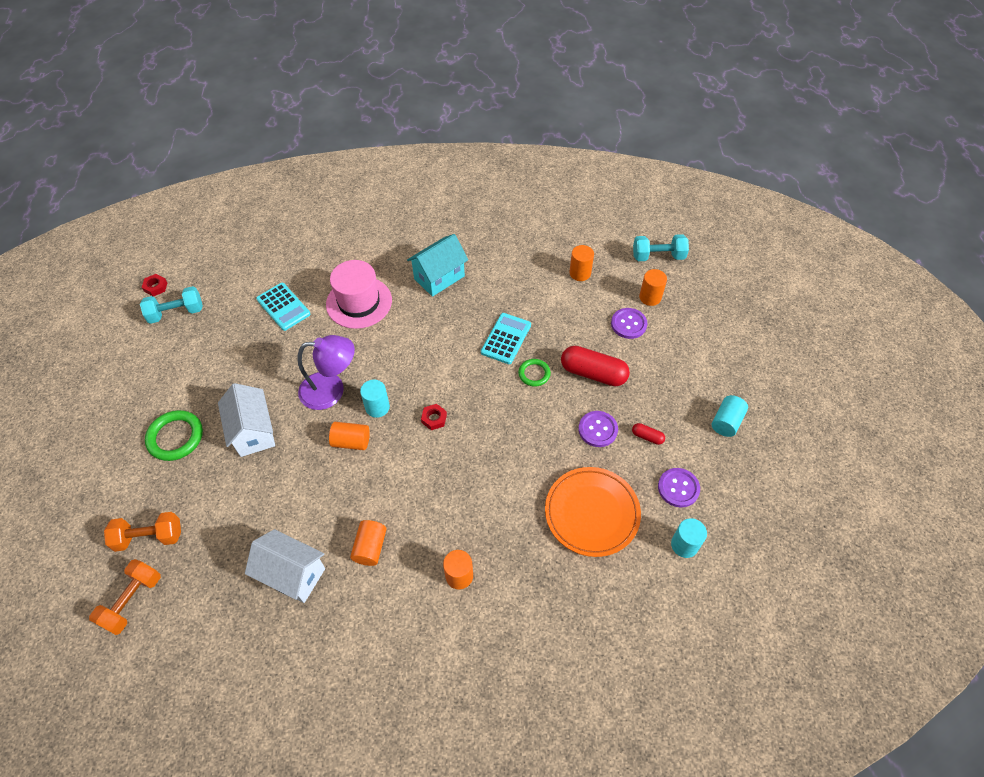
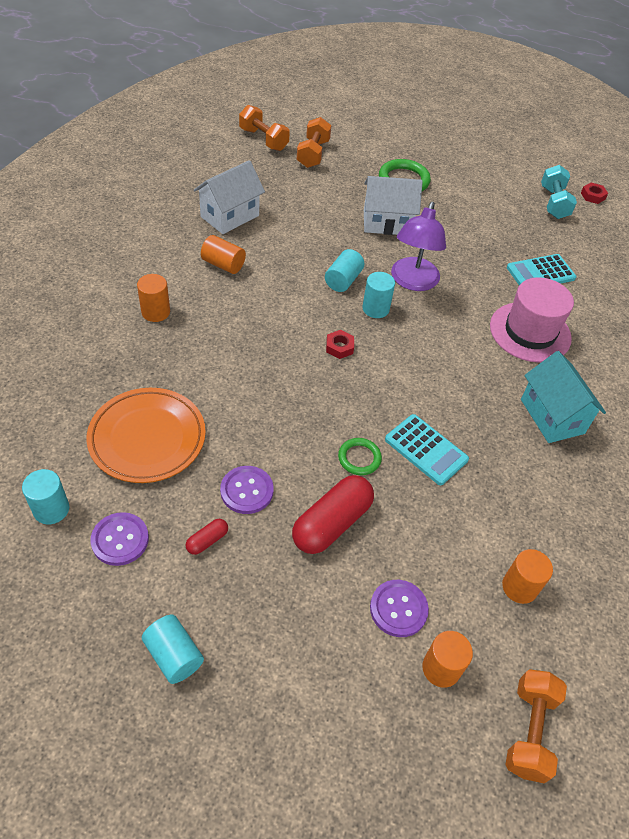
camera: 105 degrees right, 5 degrees down
orange cylinder [329,422,370,450] -> turquoise cylinder [325,249,364,292]
turquoise dumbbell [633,234,689,261] -> orange dumbbell [505,669,567,784]

